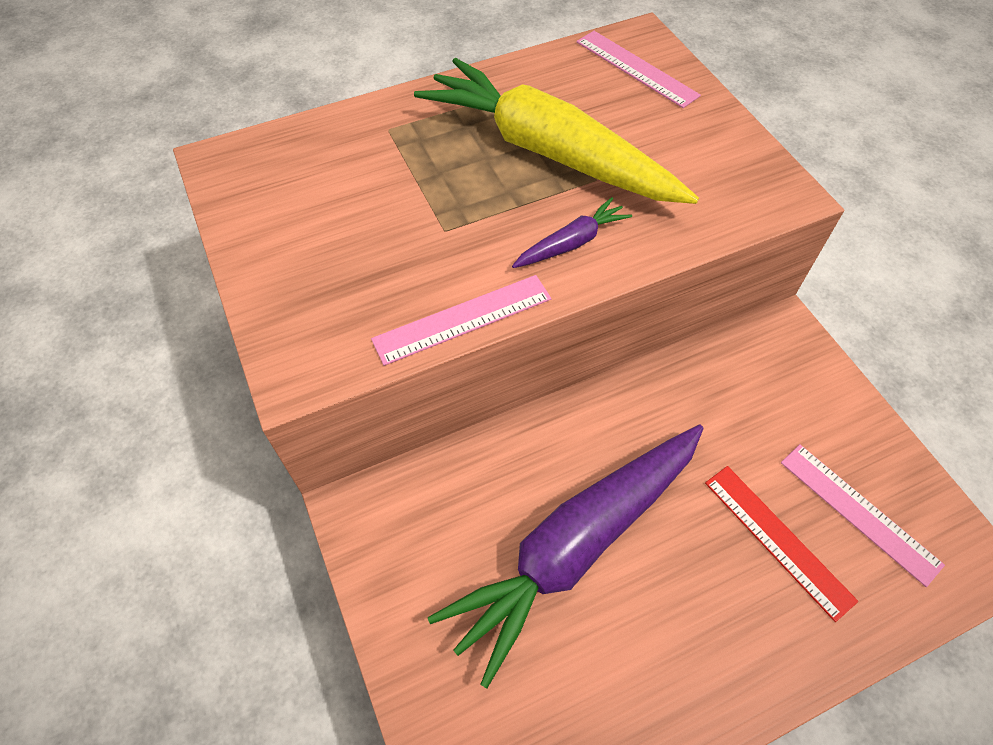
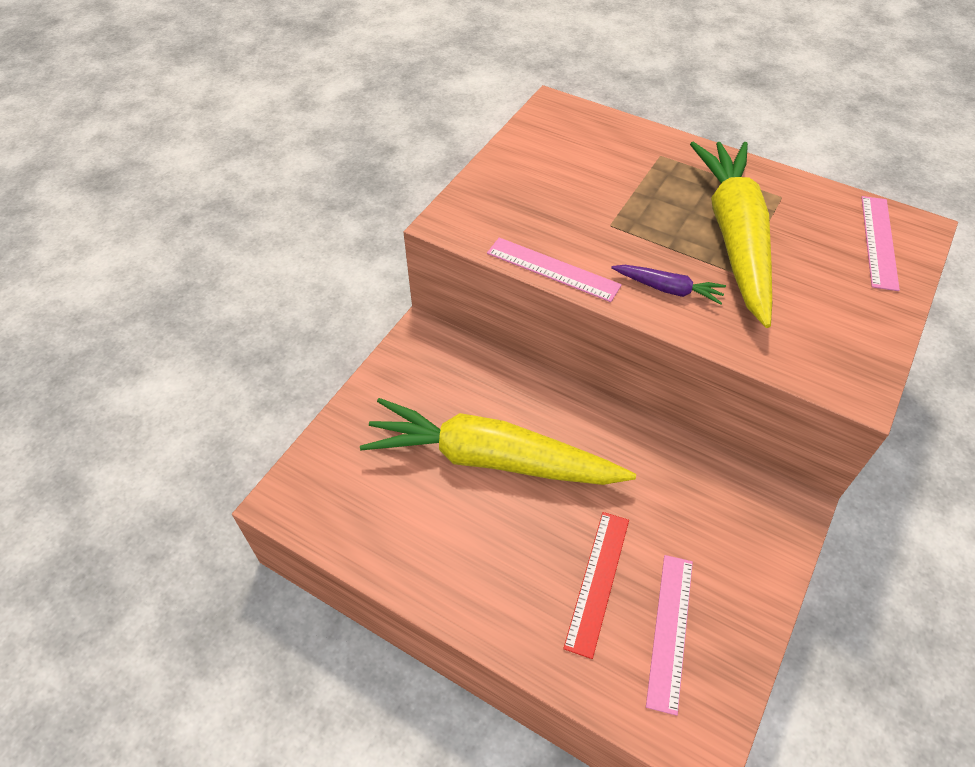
camera: 55 degrees right, 5 degrees down
purple carrot [428,424,703,688] -> yellow carrot [360,398,636,485]

